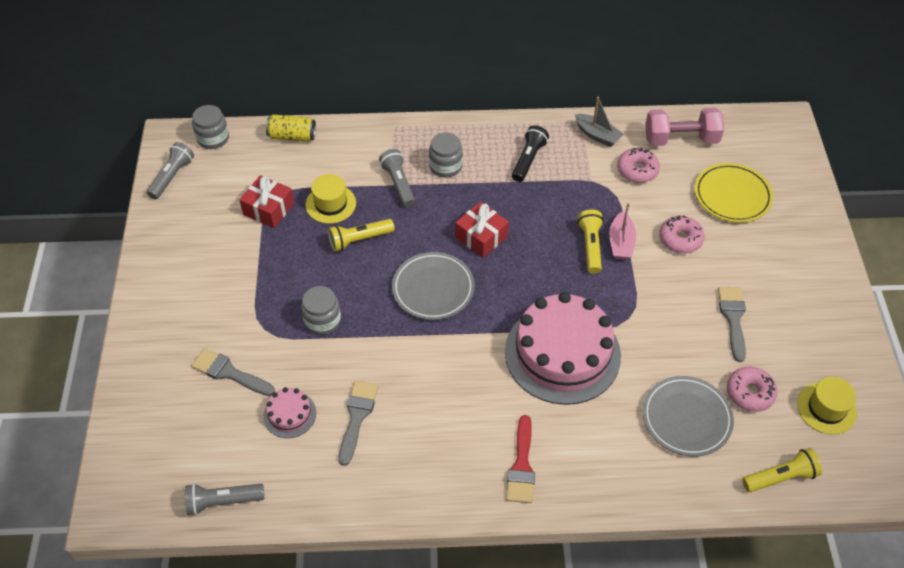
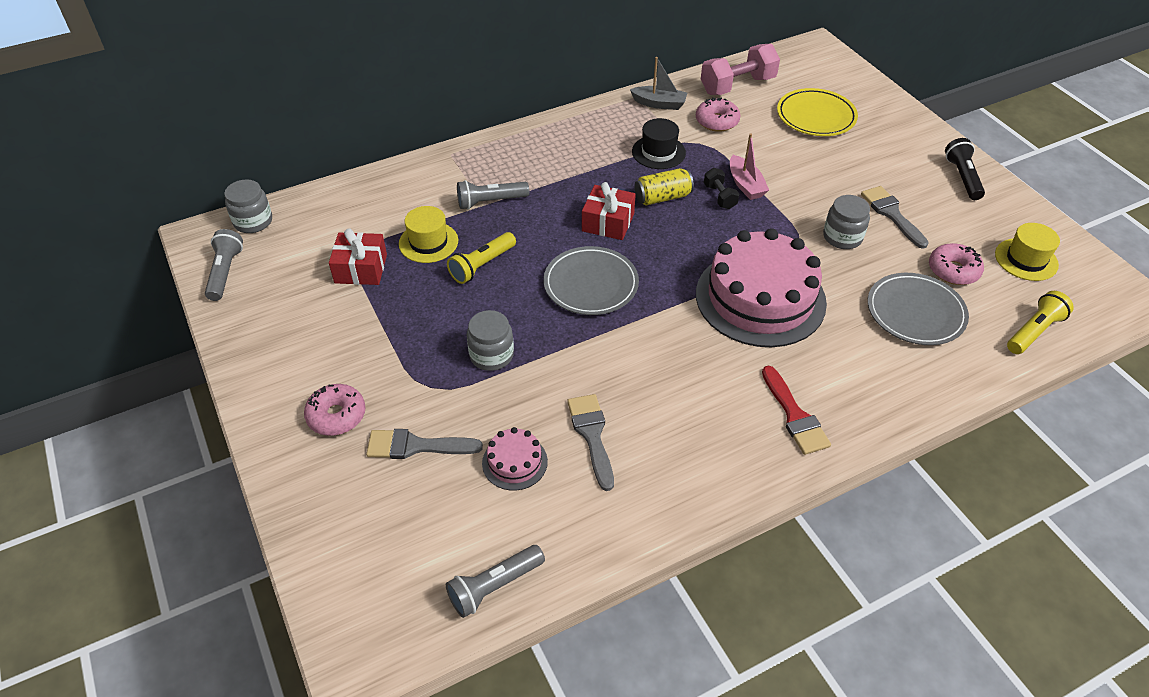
camera: 25 degrees left, 5 degrees down
yellow can [266,115,316,142] -> yellow can moved to [634,168,694,206]
grey flashlight [379,149,415,207] -> grey flashlight turned 60 degrees counterclockwise [457,180,529,210]
grey jar [429,132,463,178] -> grey jar moved to [823,195,870,249]
black flashlight [512,125,549,182] -> black flashlight moved to [945,138,985,200]
yellow flashlight [577,209,604,274] -> black dumbbell [704,168,739,209]
pink donut [659,215,705,254] -> pink donut moved to [304,384,366,436]
none -> black hat [632,118,686,169]

